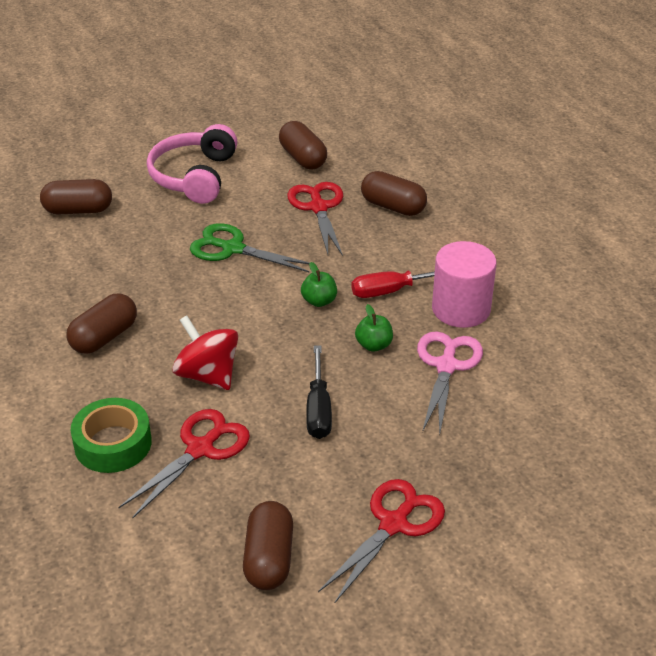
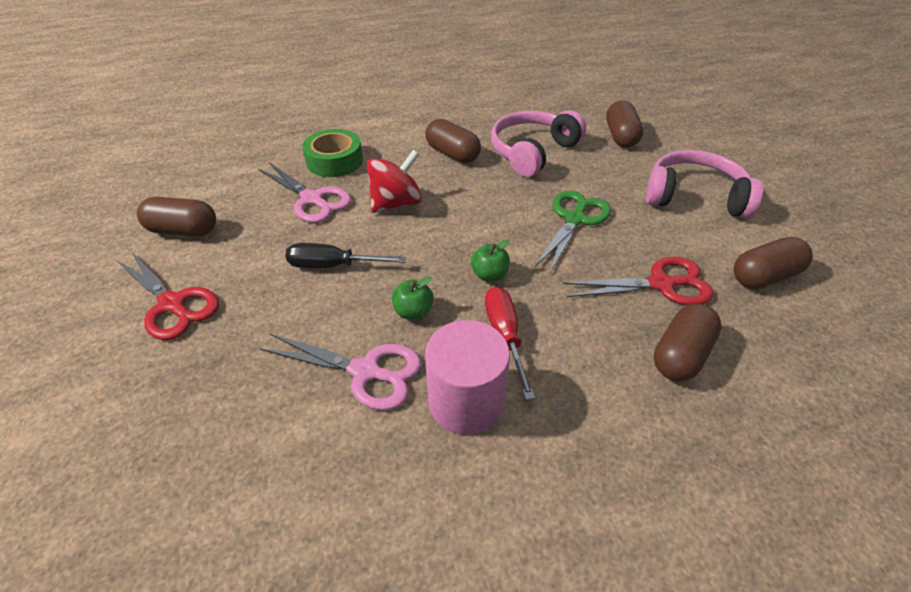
camera: 95 degrees right, 5 degrees up
red scissors [119,409,250,519] -> pink scissors [258,162,351,223]
none -> pink headphones [491,110,586,177]

